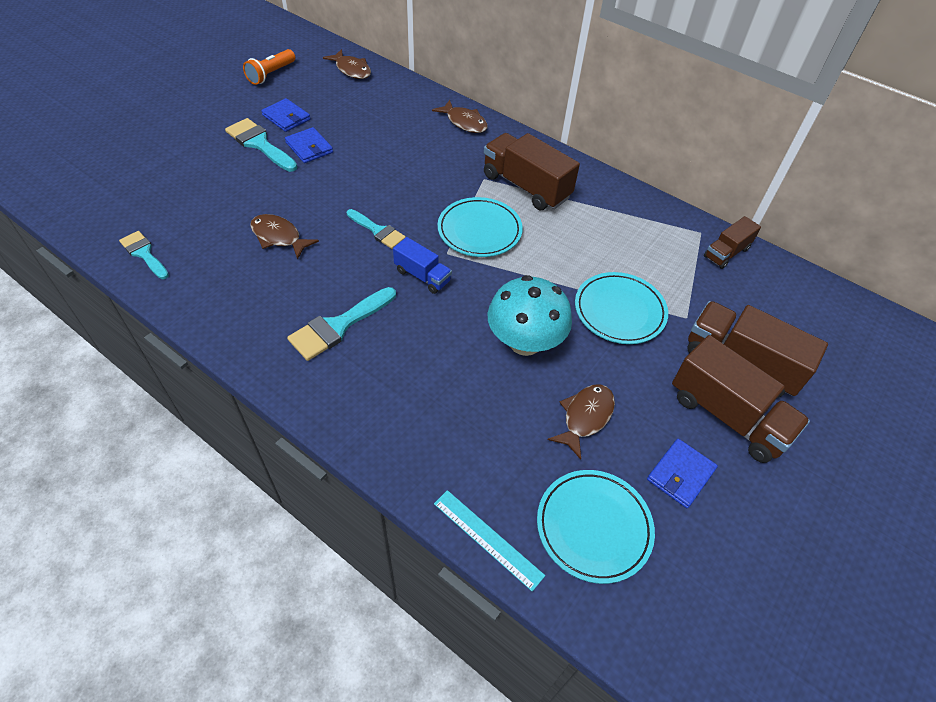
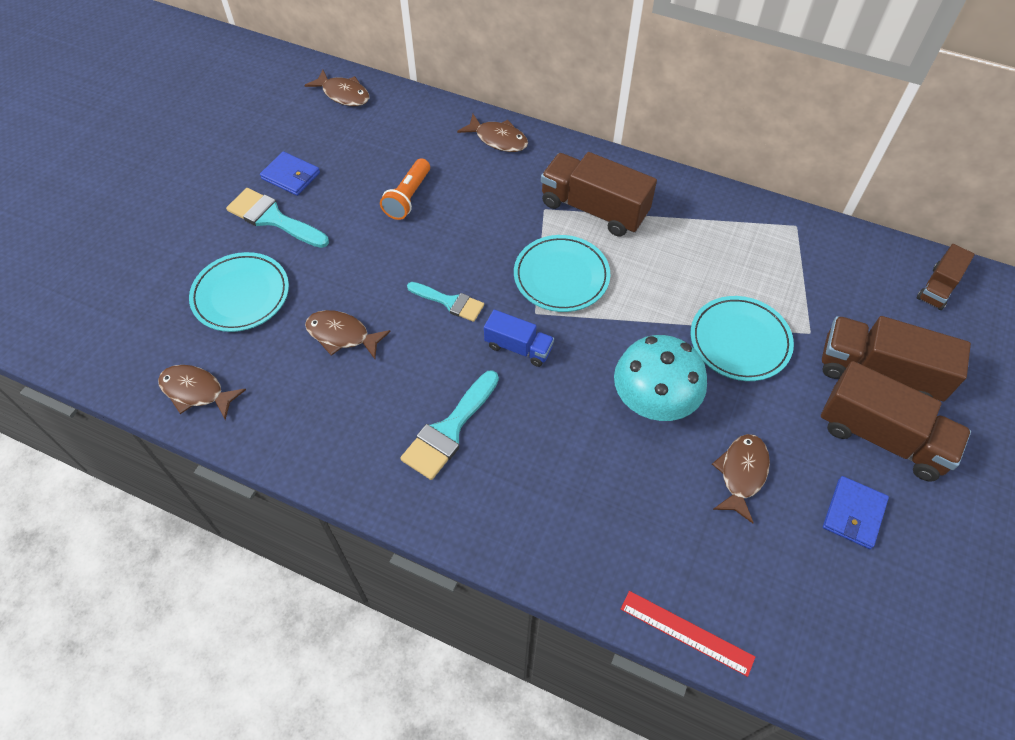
camera: 10 degrees left, 5 degrees up
turquoise brush [119,231,169,279] -> brown fish [158,365,246,420]
orange flashlight [243,49,295,85] -> orange flashlight moved to [380,158,430,220]
blue wallet [285,127,333,163] -> none
turquoise ruler [434,490,545,592] -> red ruler [621,591,755,677]
turquoise plate [537,470,655,584] -> turquoise plate moved to [189,252,289,332]
brown truck [704,216,761,269] -> brown truck moved to [917,244,975,310]

